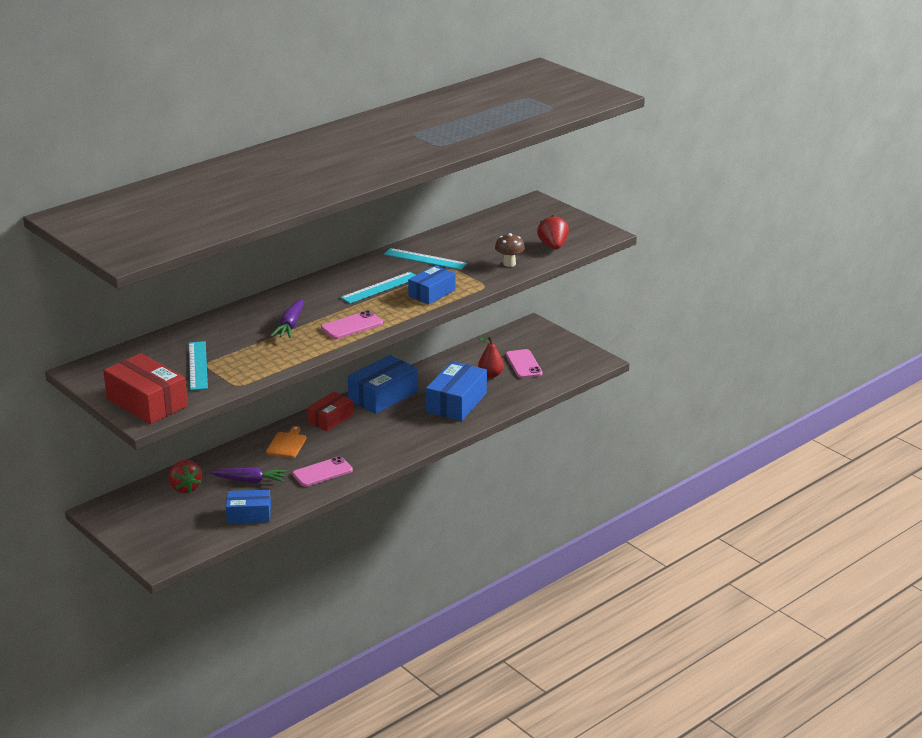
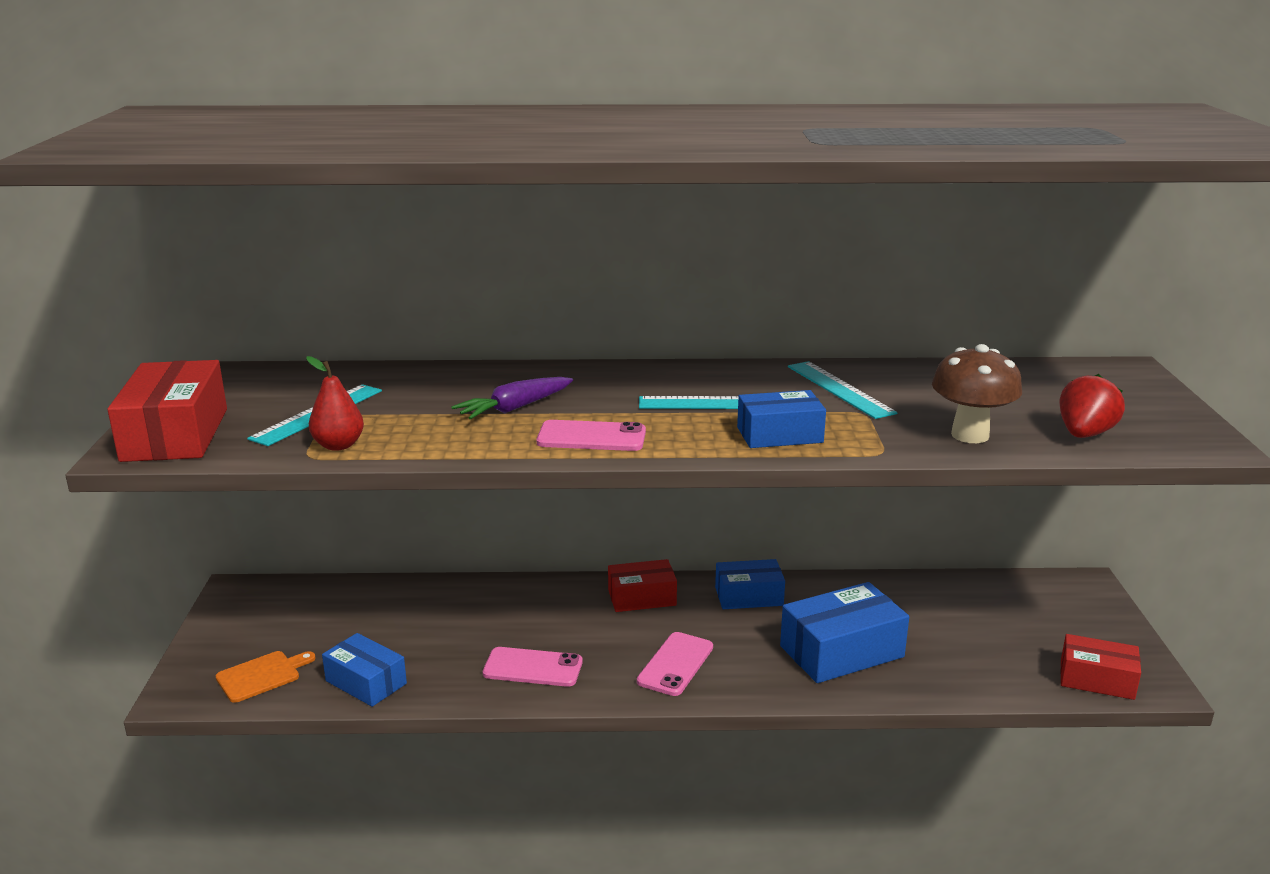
camera: 40 degrees right, 5 degrees down
red strawberry [169,460,202,493] -> none
purple carrot [210,468,287,483] -> none
orange cutting board [266,426,306,458] -> orange cutting board moved to [216,651,316,703]
blue box [348,355,418,414] -> blue box [715,559,785,609], size x0.64
red pear [478,337,504,378] -> red pear moved to [306,356,364,451]
brown mushroom [495,233,525,267] -> brown mushroom [932,344,1022,443], size x1.51
pink phone [506,349,543,378] -> pink phone moved to [637,632,713,696]
none -> red box [1060,634,1141,700]

